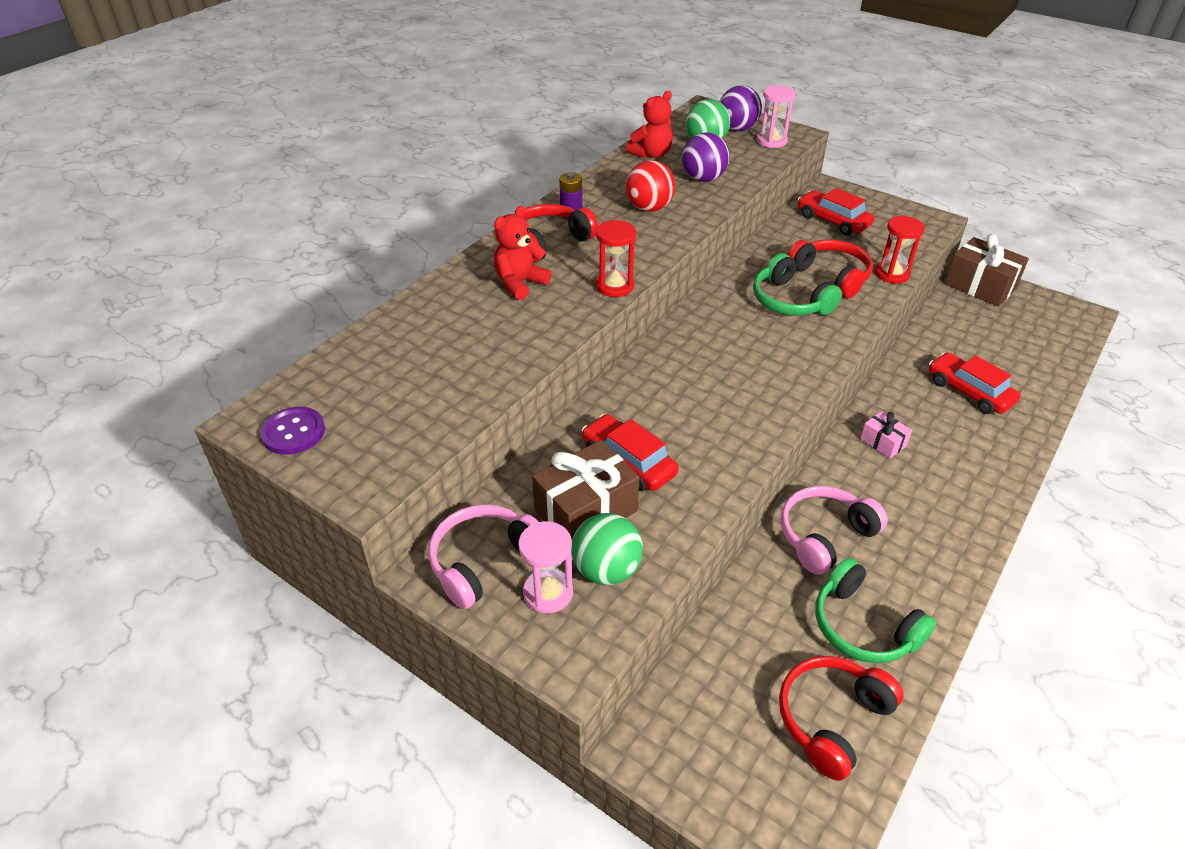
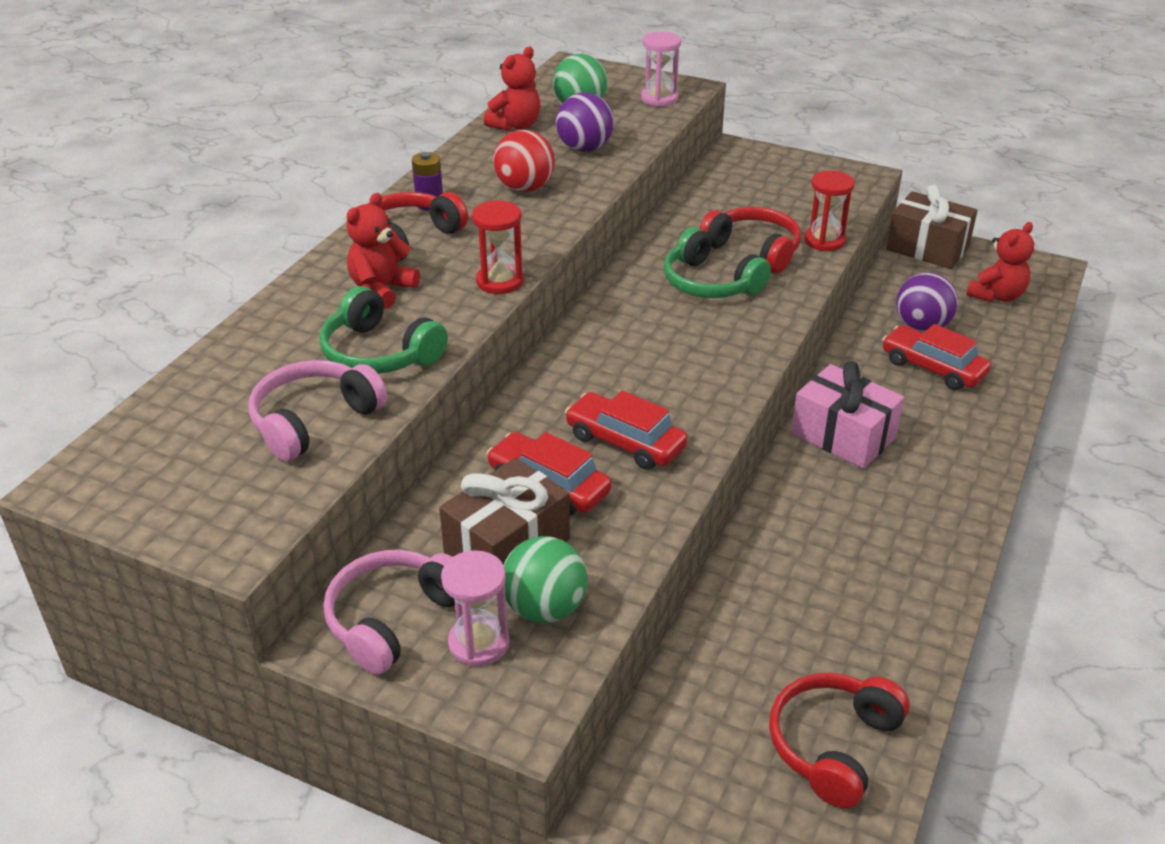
camera: 10 degrees left, 5 degrees down
purple button [260,407,325,455] -> none
purple ball [720,85,762,131] -> purple ball moved to [896,273,958,332]
pink headphones [781,486,888,575] -> pink headphones moved to [248,360,387,461]
red car [798,188,874,235] -> red car moved to [565,391,688,470]
green headphones [815,558,936,663] -> green headphones moved to [320,286,448,374]
pink gift [860,411,912,459] -> pink gift [791,361,904,469], size x1.91
none -> red teddy bear [966,222,1034,302]

